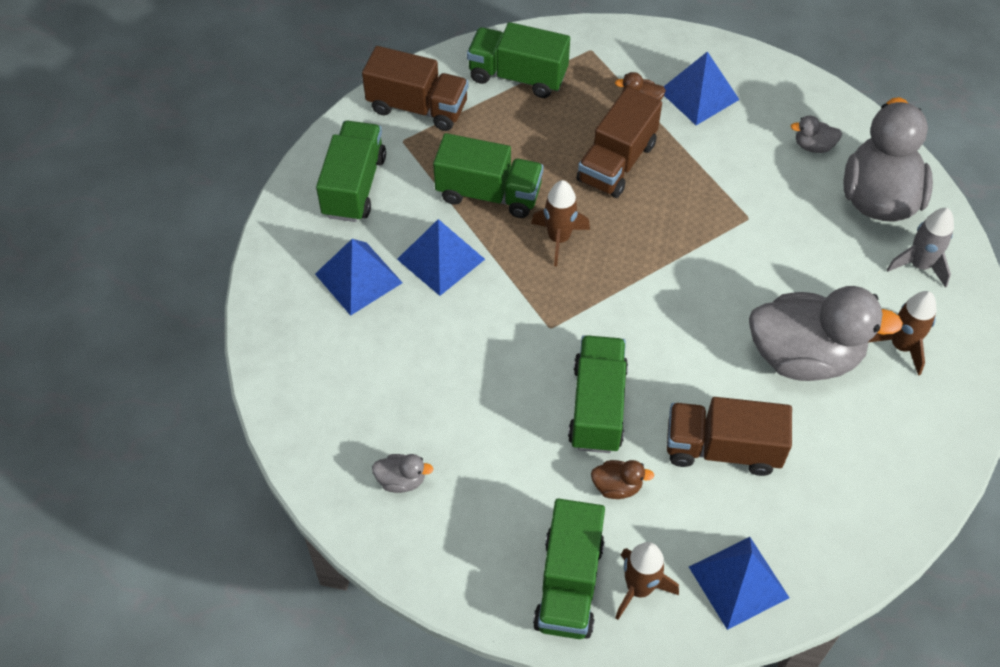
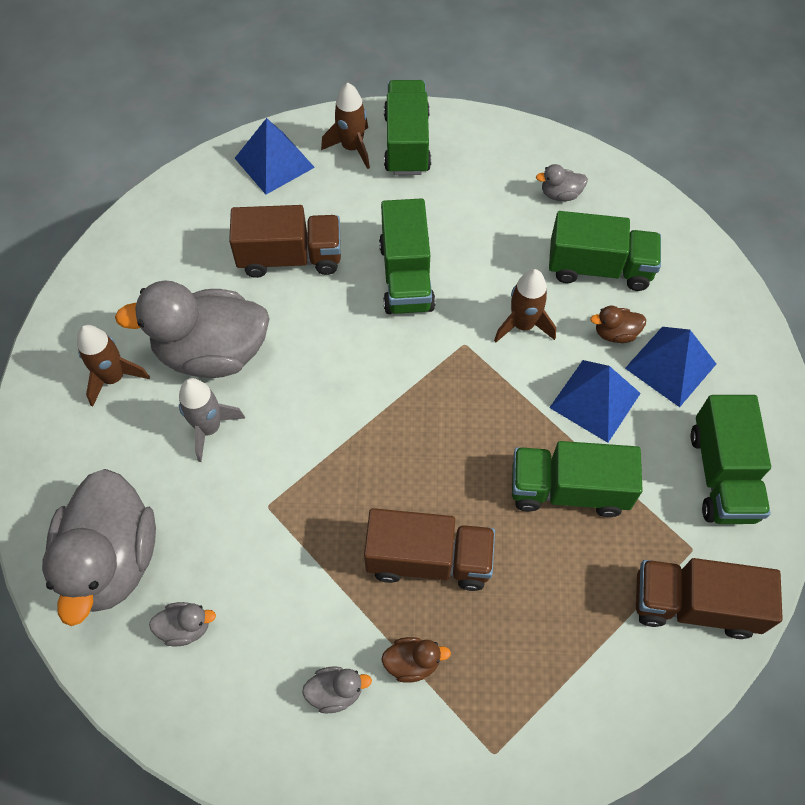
camera: 170 degrees right, 5 degrees up
green truck [467,22,570,98] -> green truck moved to [549,211,661,291]
brown rocket [531,180,590,266] -> brown rocket moved to [494,269,556,342]
brown truck [576,87,662,198] -> brown truck turned 75 degrees clockwise [364,508,495,591]
brown duck [591,460,654,499] -> brown duck moved to [590,306,646,343]
blue pyramid [664,52,739,125] -> grey duck [302,666,372,713]
grey rocket [887,208,954,288] -> grey rocket moved to [179,378,245,462]

